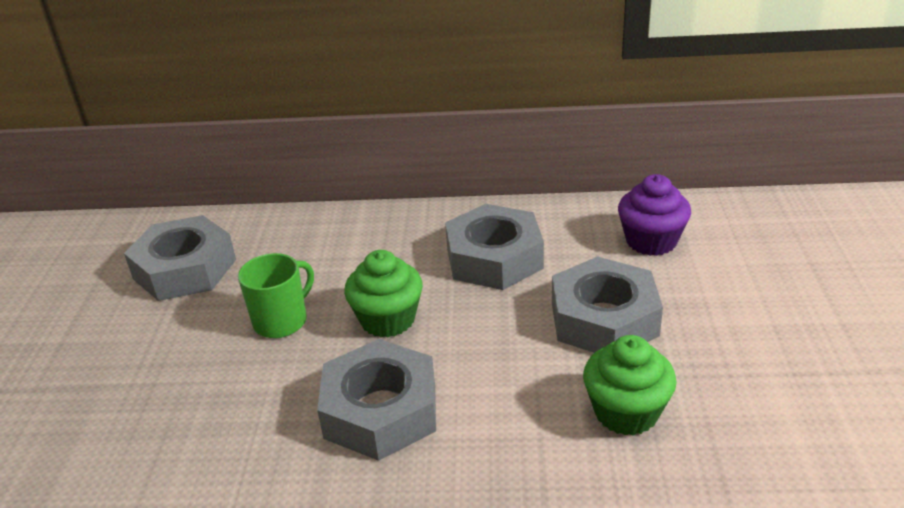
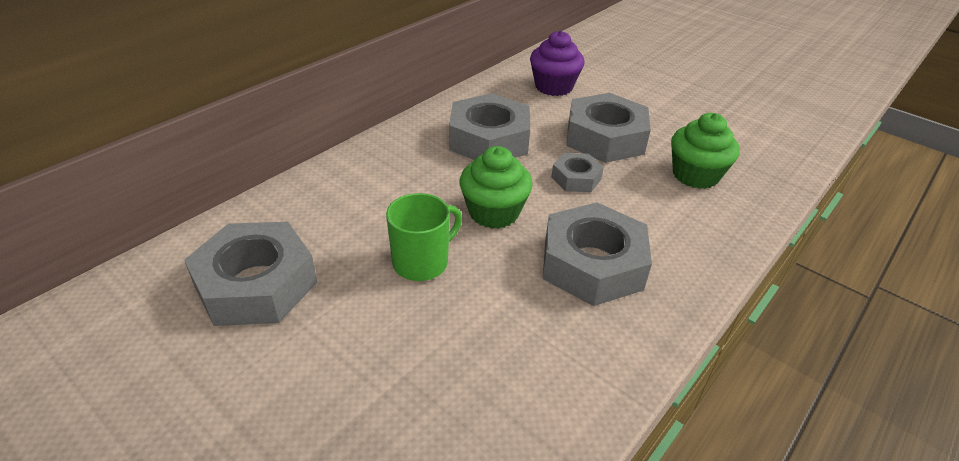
camera: 55 degrees left, 5 degrees up
green mug [238,253,314,338] -> green mug turned 60 degrees clockwise [386,193,462,281]
none -> grey nut [551,153,604,192]

